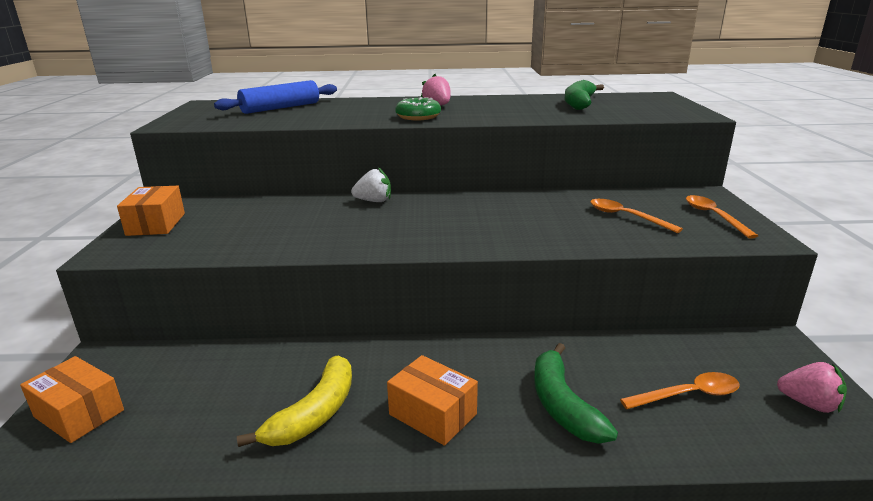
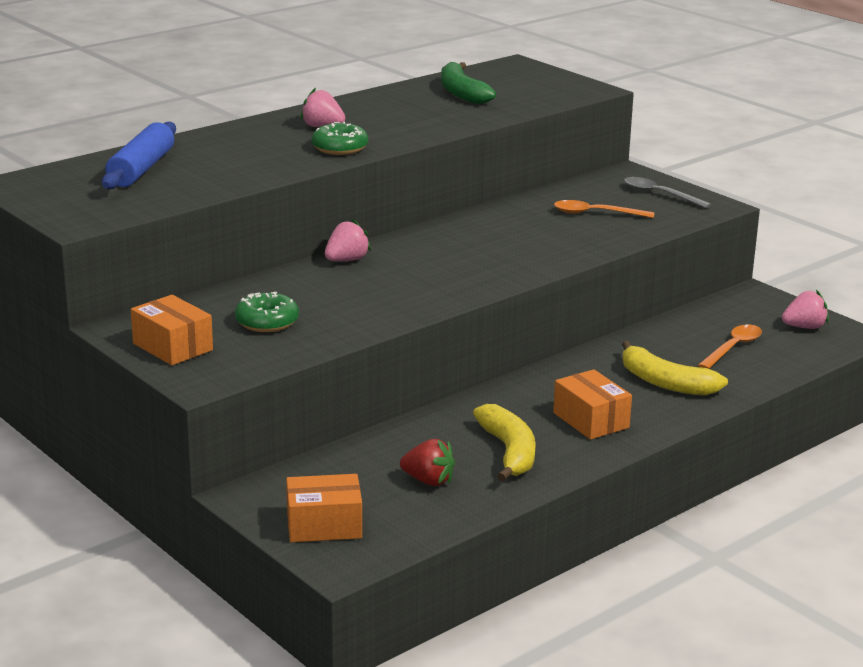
camera: 40 degrees left, 0 degrees up
white strawberry [351,167,391,202] -> pink strawberry [325,219,371,261]
orange box [387,355,478,446] -> orange box turned 60 degrees clockwise [553,369,632,440]
green banana [534,343,618,444] -> yellow banana [622,341,728,396]
orange spoon [686,195,758,239] -> grey spoon [624,177,712,208]
none -> green donut [235,292,299,332]
none -> red strawberry [400,439,455,486]

